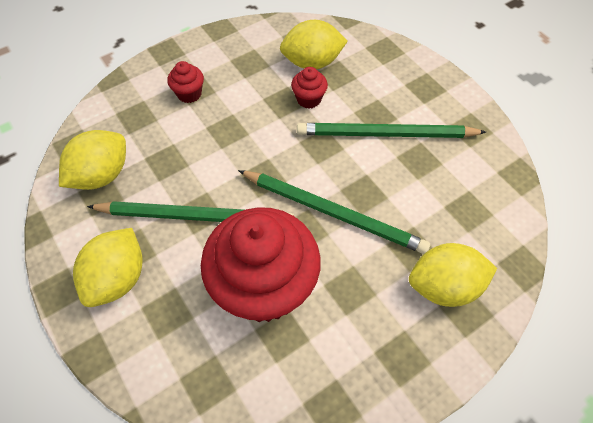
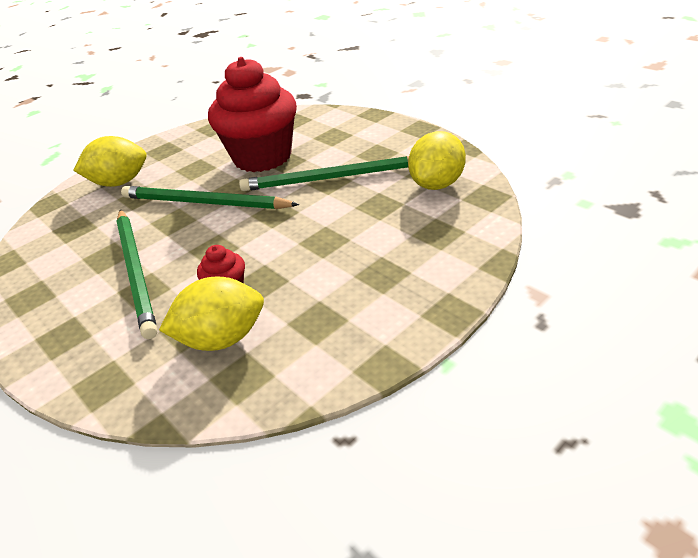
camera: 175 degrees right, 20 degrees down
yellow lemon [73,228,142,307] -> none
red cupcake [167,61,204,103] -> none
green pencil [297,123,486,138] -> green pencil turned 75 degrees clockwise [116,209,158,339]

